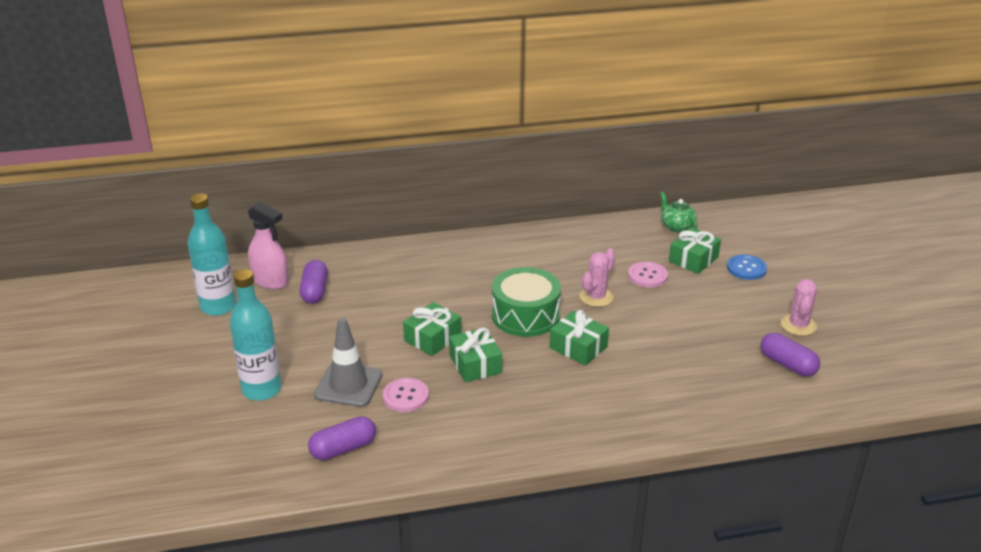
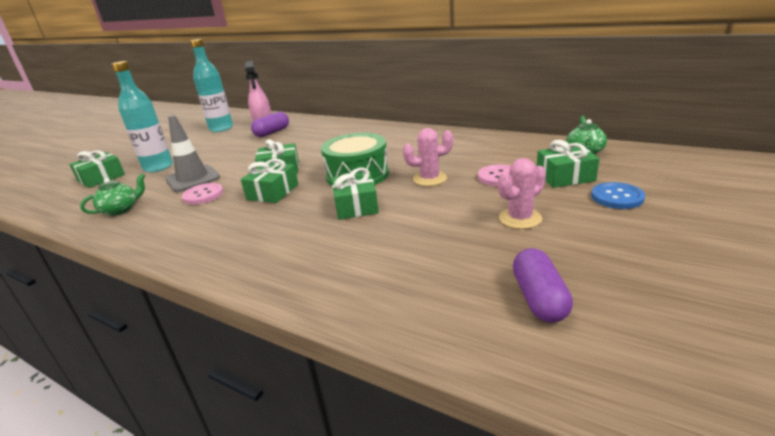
camera: 45 degrees right, 5 degrees down
purple capsule [308,416,376,460] -> green teapot [80,173,145,216]
pink cactus [781,279,817,336] -> pink cactus moved to [498,158,546,229]
none -> green gift [69,150,125,188]

